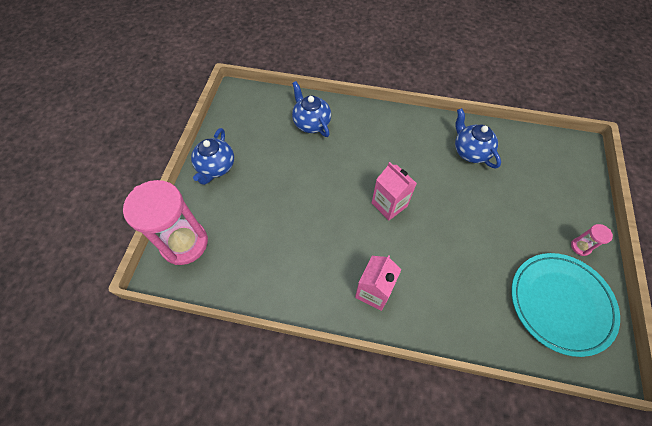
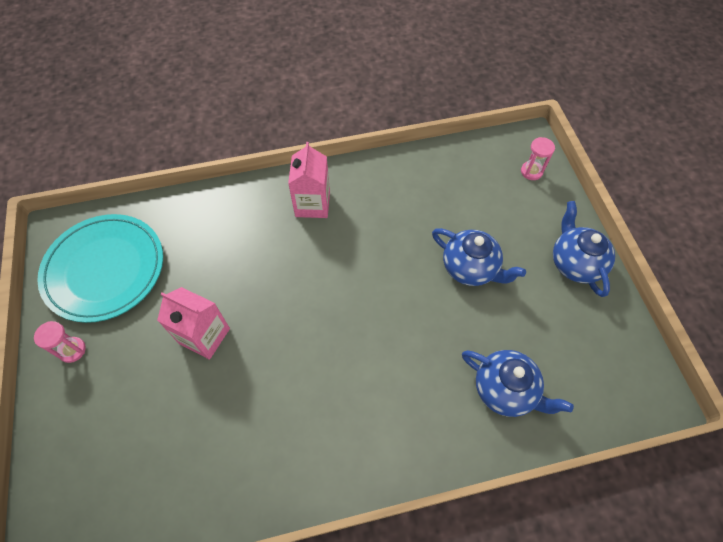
camera: 155 degrees right, 0 degrees up
pink hourglass [123,180,208,265] -> pink hourglass [521,137,555,180], size x0.41
pink carton [372,162,417,220] -> pink carton moved to [157,287,230,360]
blue teapot [455,108,501,169] -> blue teapot moved to [432,228,526,286]

